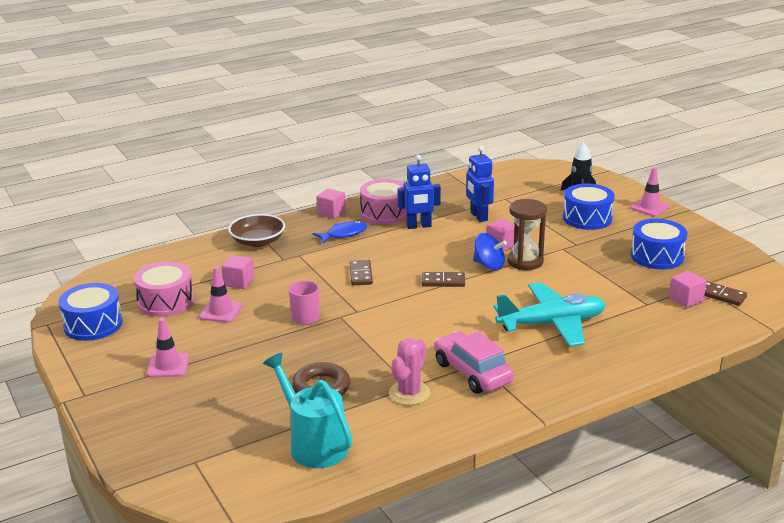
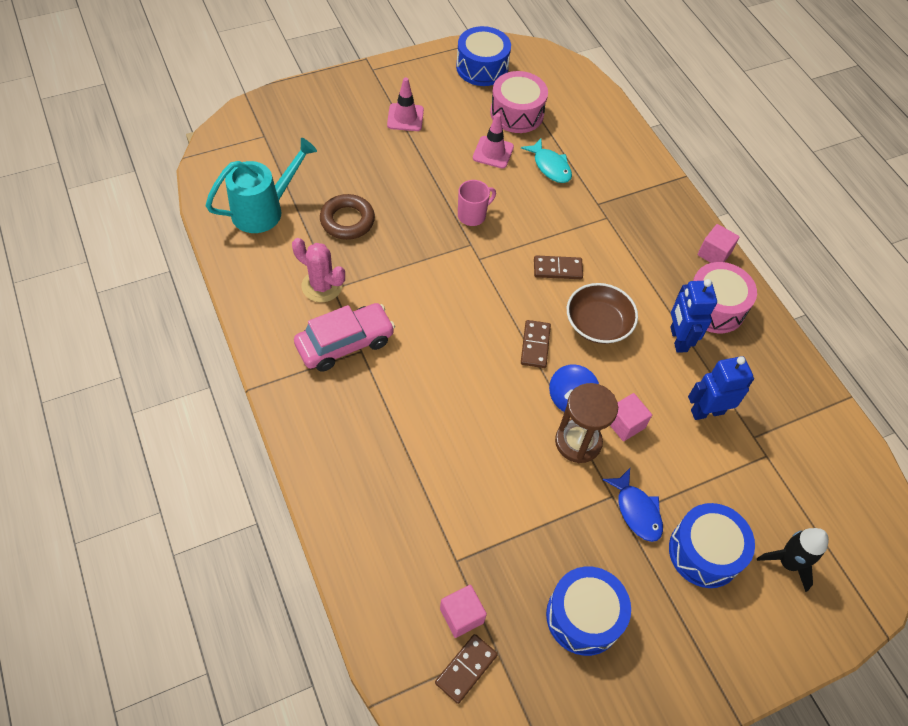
camera: 90 degrees right, 30 degrees up
pink cube [222,255,254,289] -> turquoise fish [521,139,572,183]
brown bowl [228,214,285,247] -> brown bowl moved to [567,283,638,344]
blue fish [313,221,367,243] -> blue fish moved to [603,468,663,542]
turquoise plane [494,282,606,347] -> none
pink traffic cone [630,167,670,216] -> none

